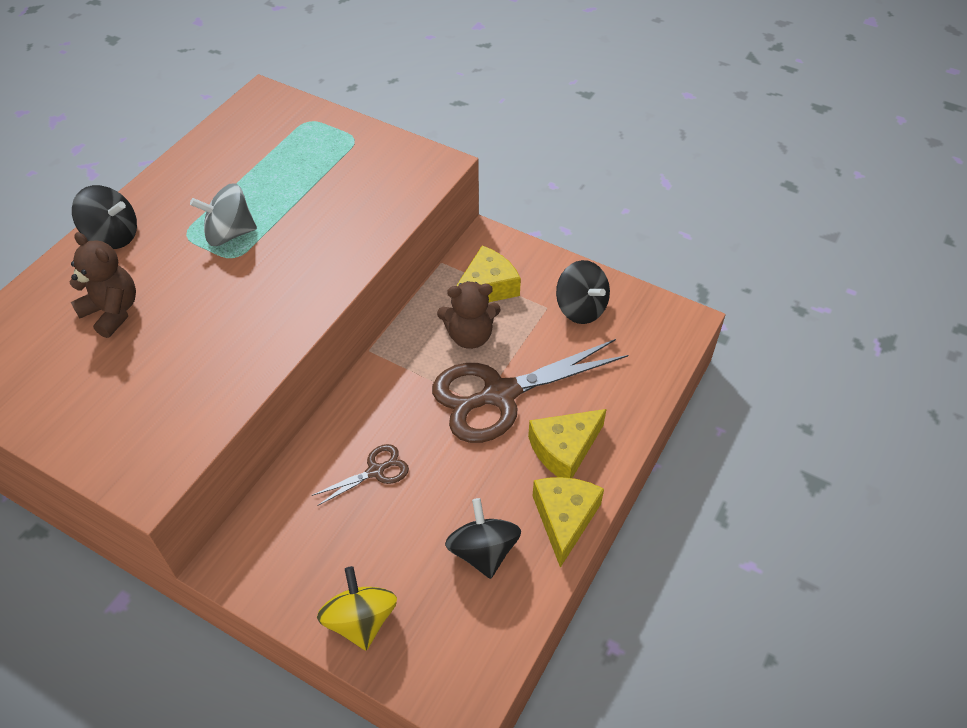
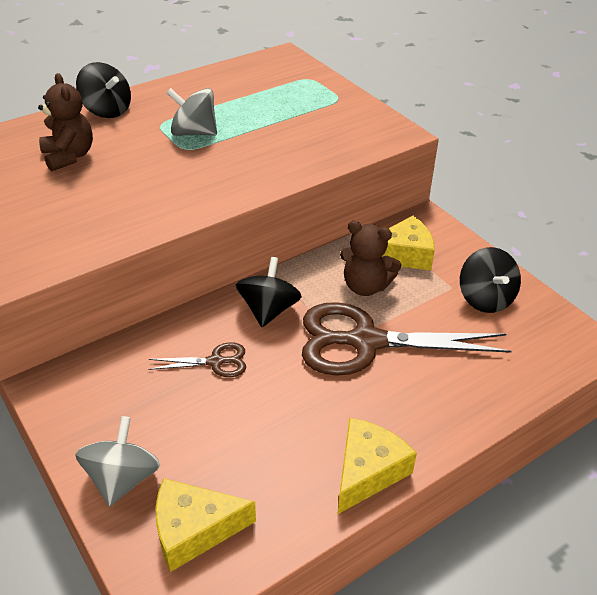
camera: 25 degrees right, 10 degrees down
yellow spinning top [317,566,397,650] -> grey spinning top [75,416,160,506]
black spinning top [445,498,521,579] -> black spinning top moved to [236,257,302,327]
yellow cheese [528,409,607,478] -> yellow cheese moved to [156,478,256,572]

